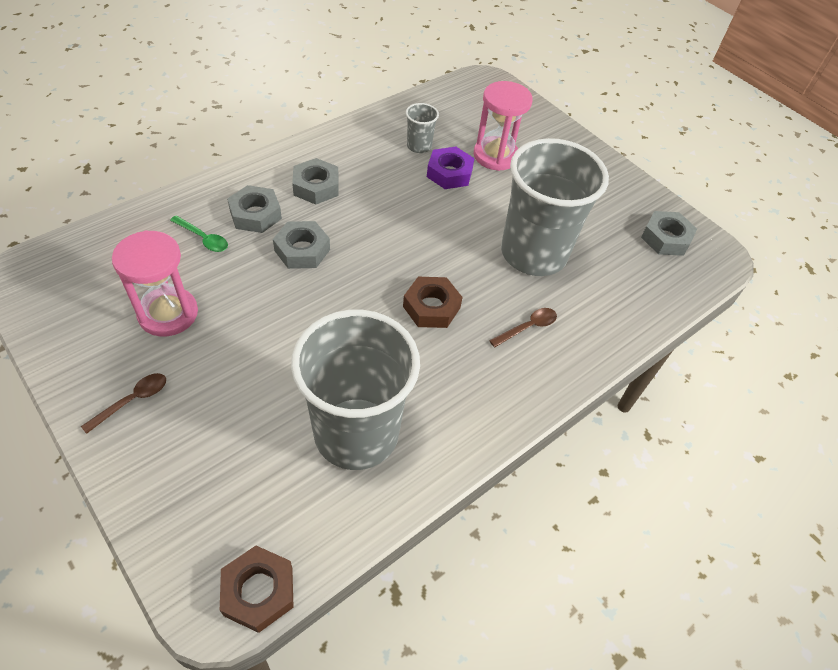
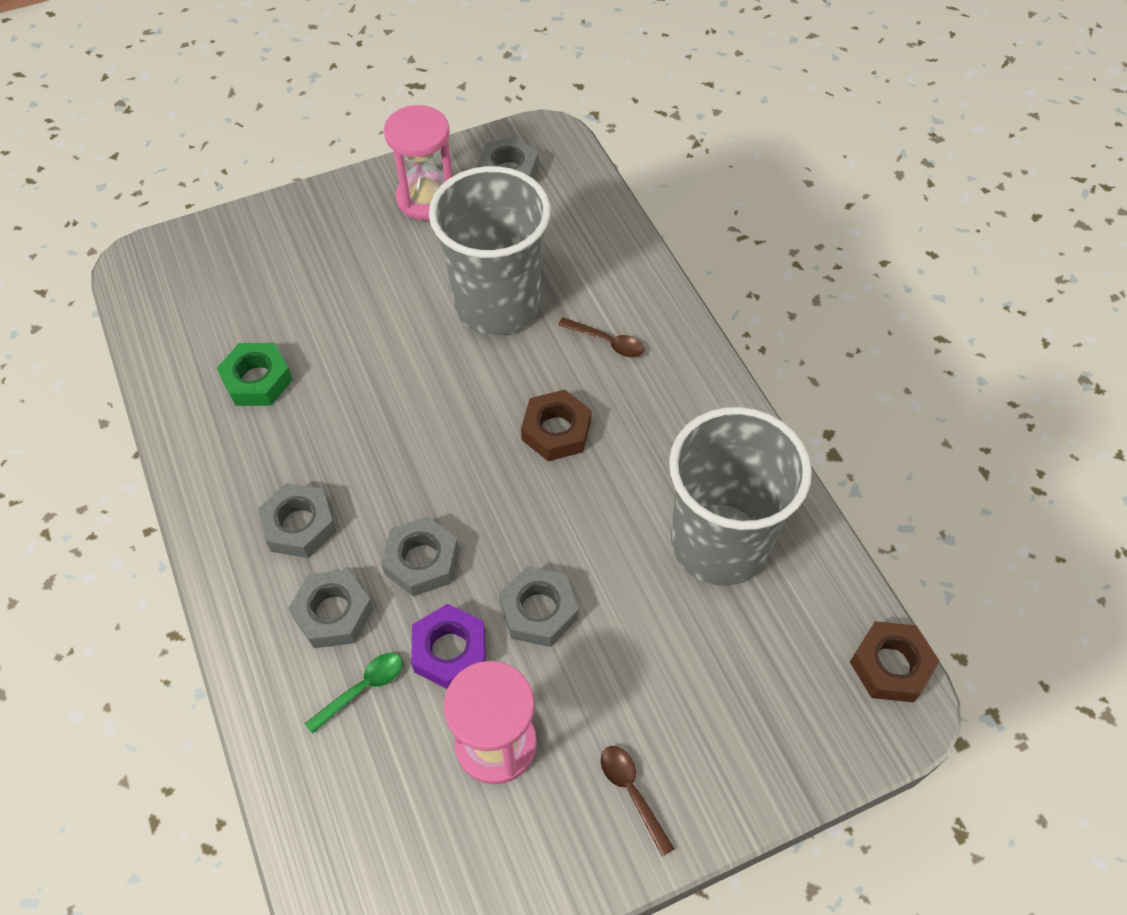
camera: 70 degrees left, 5 degrees up
grey cup [406,103,439,153] -> green nut [217,343,293,406]
purple nut [427,147,475,189] -> purple nut moved to [411,604,485,689]
pink hourglass [474,81,533,171] -> pink hourglass moved to [384,105,452,220]
brown spoon [489,308,557,347] -> brown spoon turned 135 degrees clockwise [558,317,644,358]
none -> grey nut [499,566,578,647]

